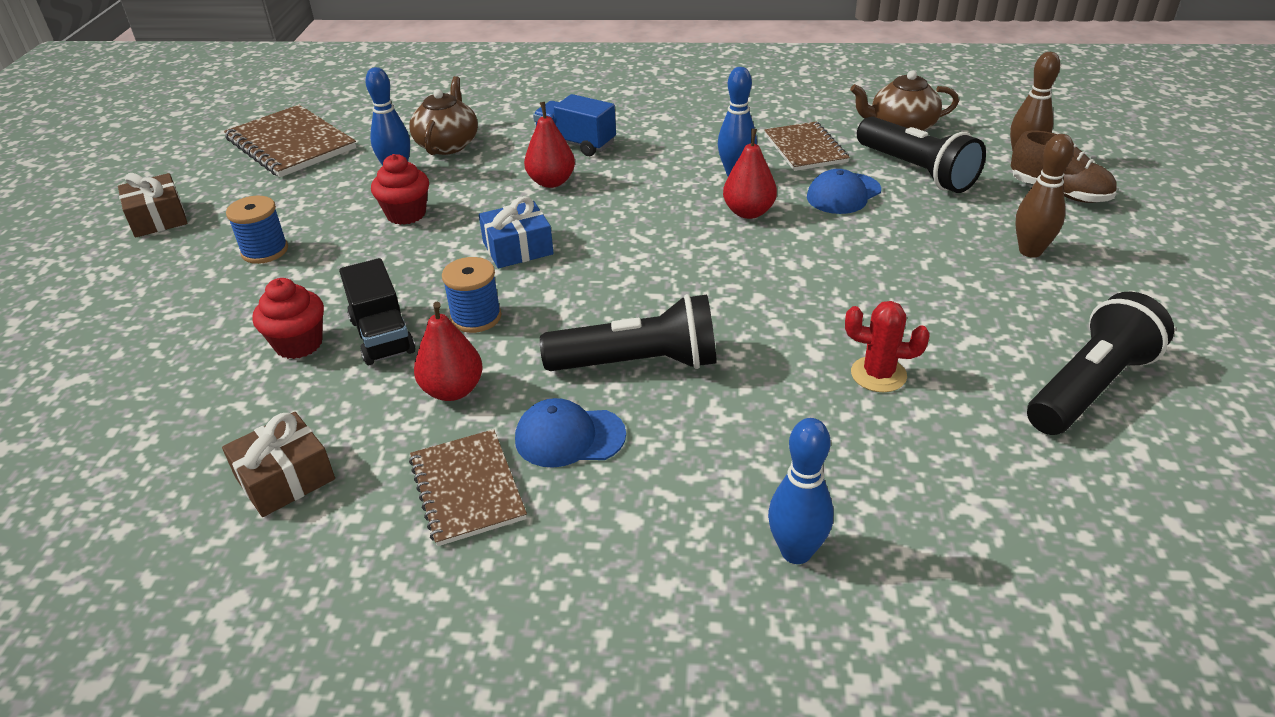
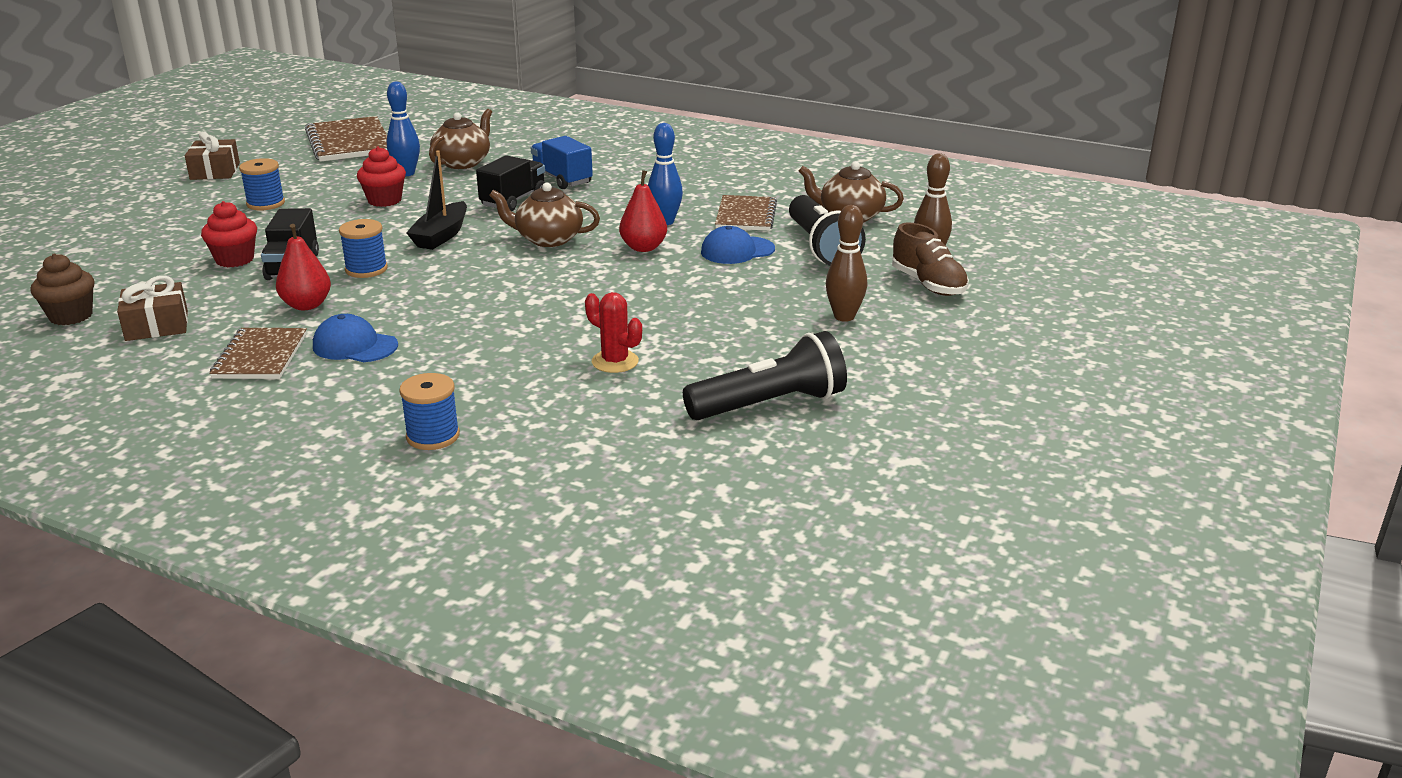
camera: 20 degrees right, 10 degrees down
blue gift [479,196,554,268] -> black boat [406,150,467,250]
red pear [524,102,575,188] -> black truck [476,155,545,211]
black flashlight [540,294,717,371] -> none
blue bowling pin [768,418,833,564] -> blue spool [399,373,460,450]
none -> brown cupcake [31,253,94,325]
none -> brown teapot [489,182,600,247]

